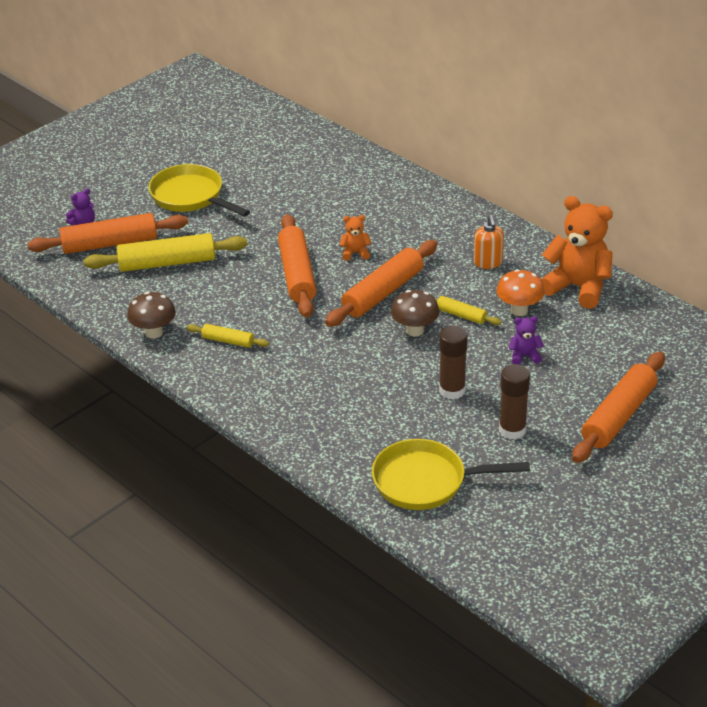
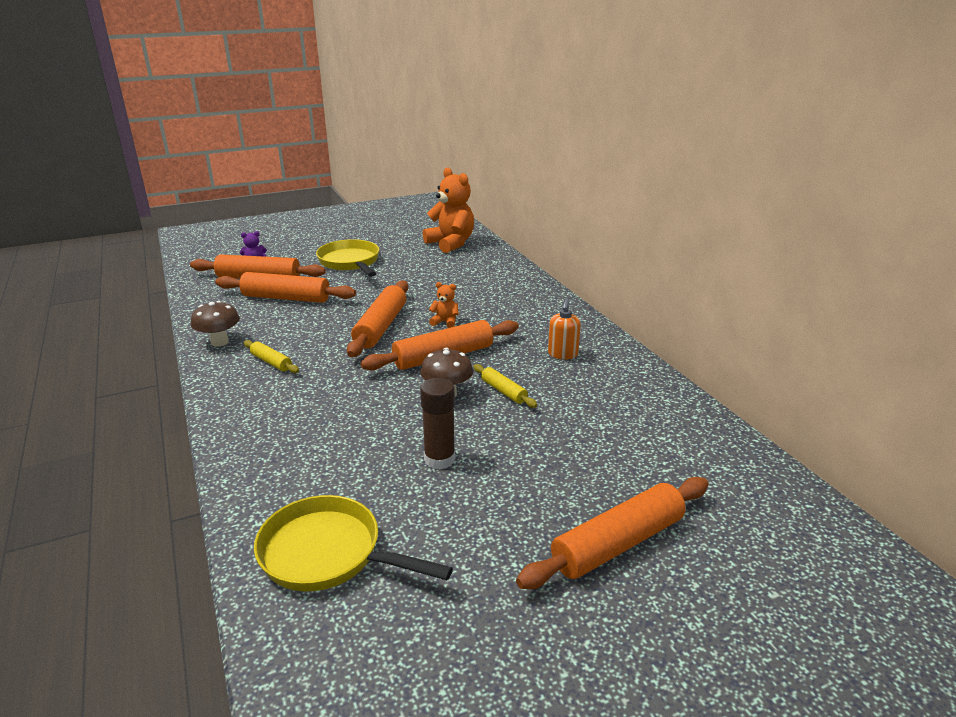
camera: 20 degrees right, 10 degrees down
yellow rolling pin [84,233,247,272] -> orange rolling pin [215,272,356,303]
orange mushroom [496,269,545,316] -> none
brown glue stick [499,364,530,440] -> none
purple teddy bear [509,316,544,365] -> none
orange teddy bear [541,196,613,309] -> orange teddy bear moved to [423,168,474,253]

